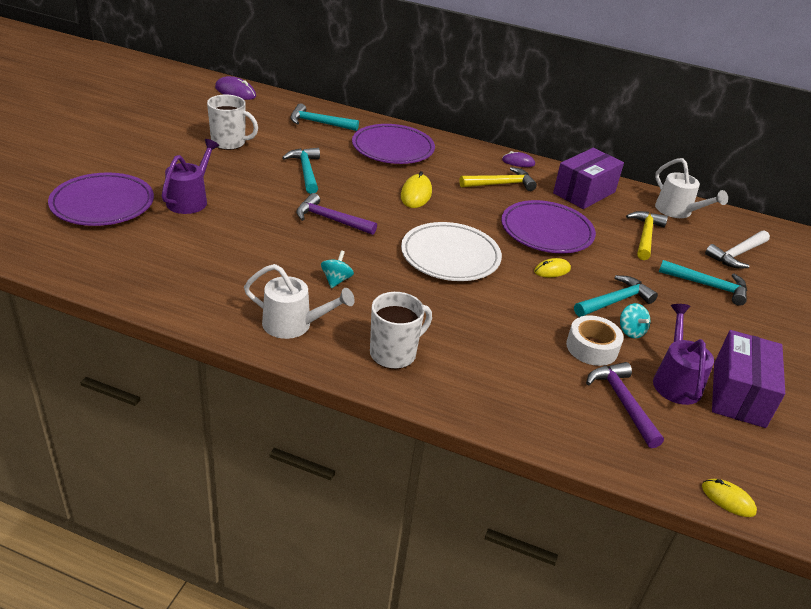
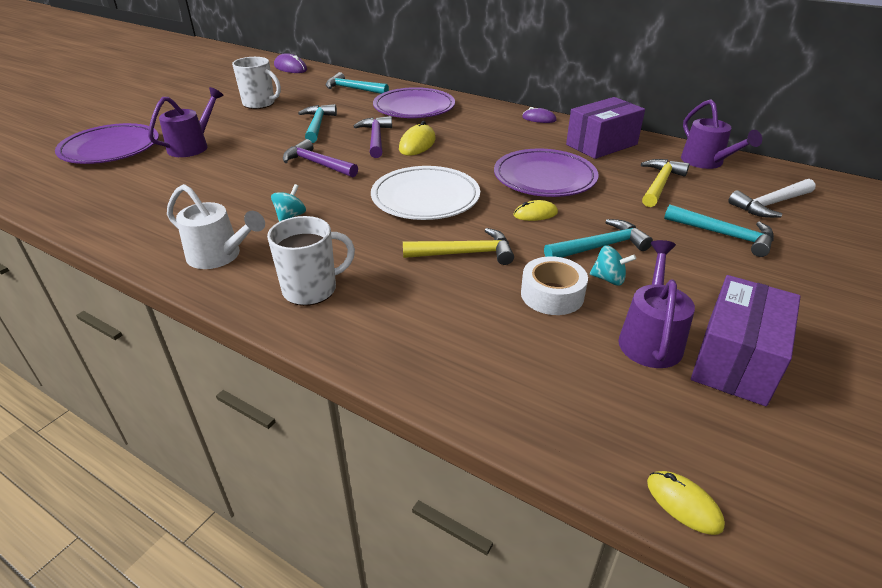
camera: 15 degrees right, 0 degrees up
yellow hammer [459,167,537,191] -> yellow hammer moved to [403,228,514,265]
purple hammer [586,362,664,448] -> purple hammer moved to [353,116,392,158]
turquoise spinning top [620,303,650,338] -> turquoise spinning top turned 60 degrees counterclockwise [590,245,636,286]
white watering can [655,158,728,218] -> purple watering can [681,99,762,169]

